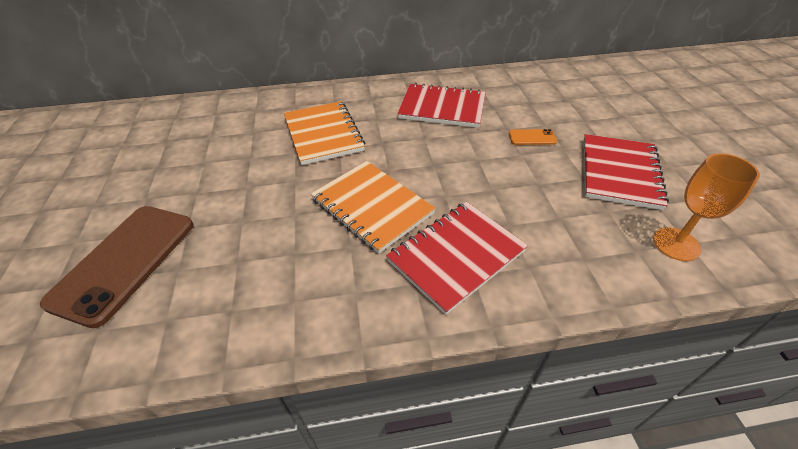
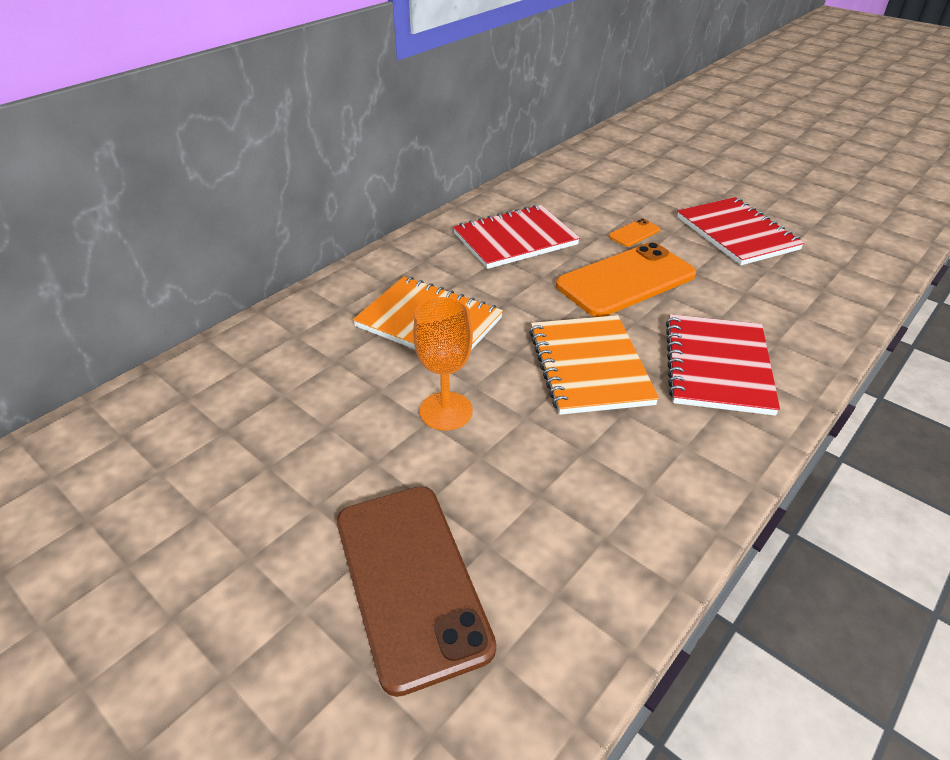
camera: 40 degrees left, 5 degrees down
orange notebook [311,161,436,254] -> orange notebook turned 75 degrees clockwise [529,315,659,415]
orange goblet [653,153,760,261] -> orange goblet moved to [413,297,473,430]
none -> orange phone [556,242,696,317]

